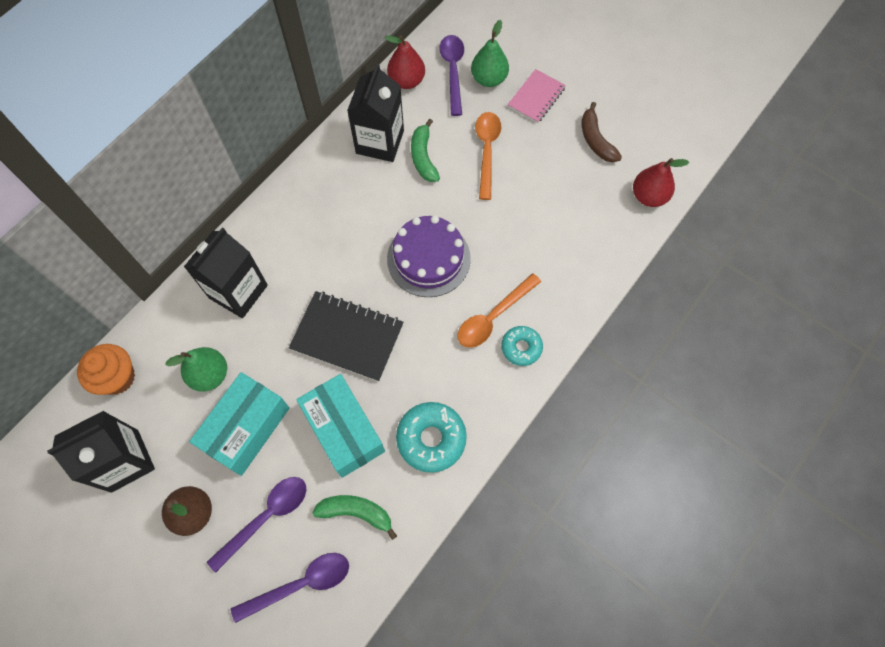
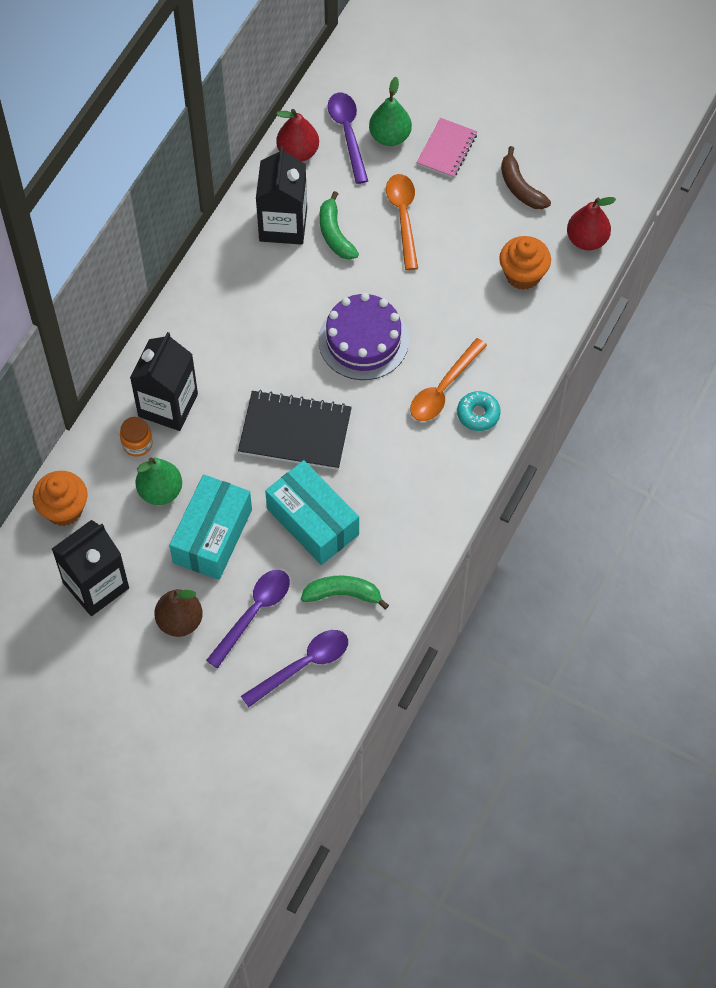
camera: 10 degrees left, 5 degrees down
turquoise donut [396,402,467,473] -> none
none -> orange jar [120,417,152,457]
none -> orange cupcake [499,236,551,290]

